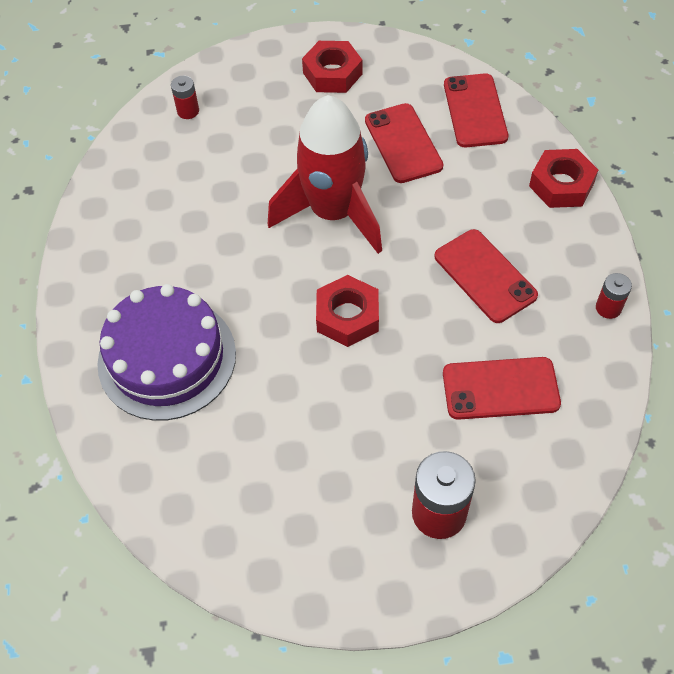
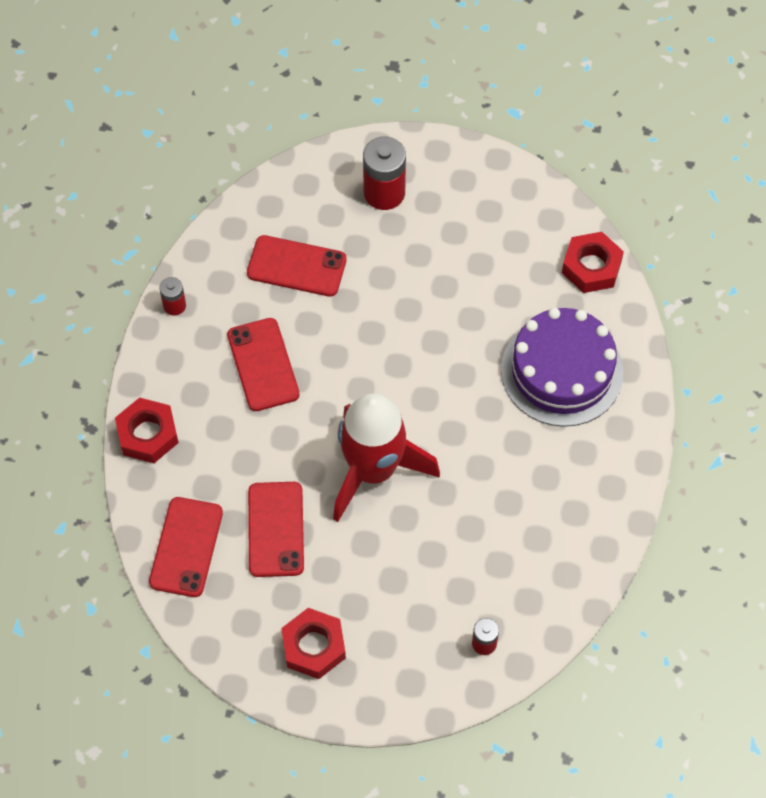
camera: 165 degrees left, 5 degrees up
red nut [316,275,379,347] -> red nut moved to [562,232,624,293]

